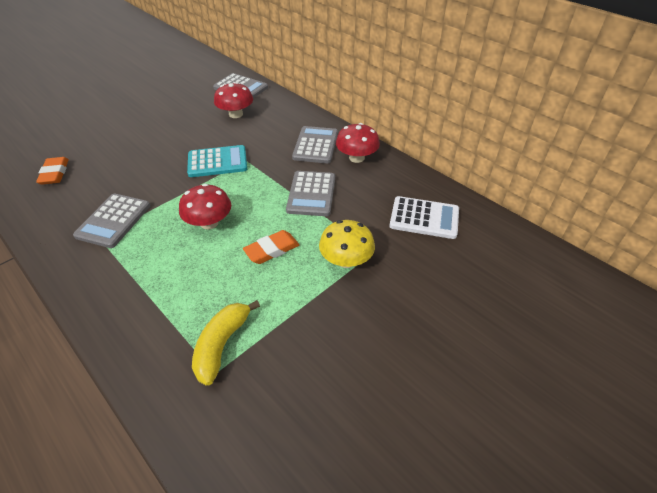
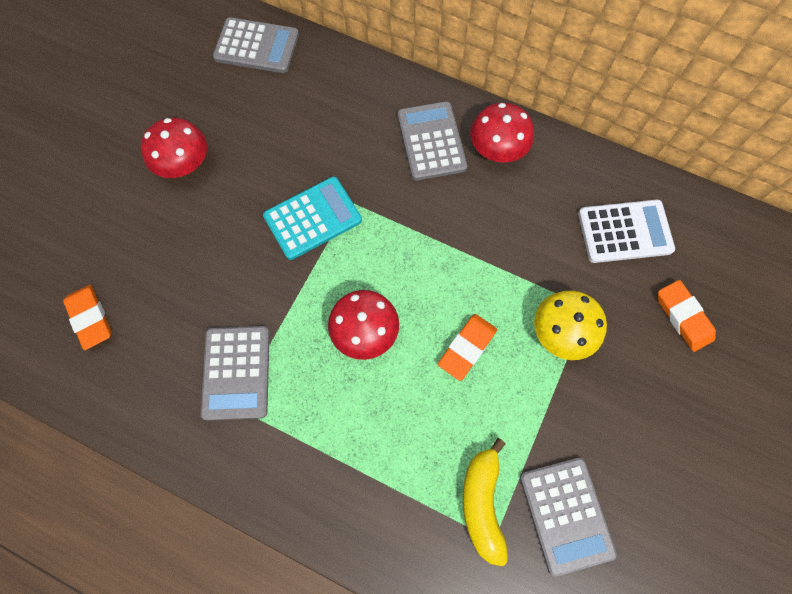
camera: 20 degrees left, 25 degrees up
red mushroom [214,82,253,118] -> red mushroom moved to [141,118,207,178]
grey calculator [286,171,335,216] -> grey calculator moved to [520,458,617,577]
none -> orange eraser [658,280,716,352]

